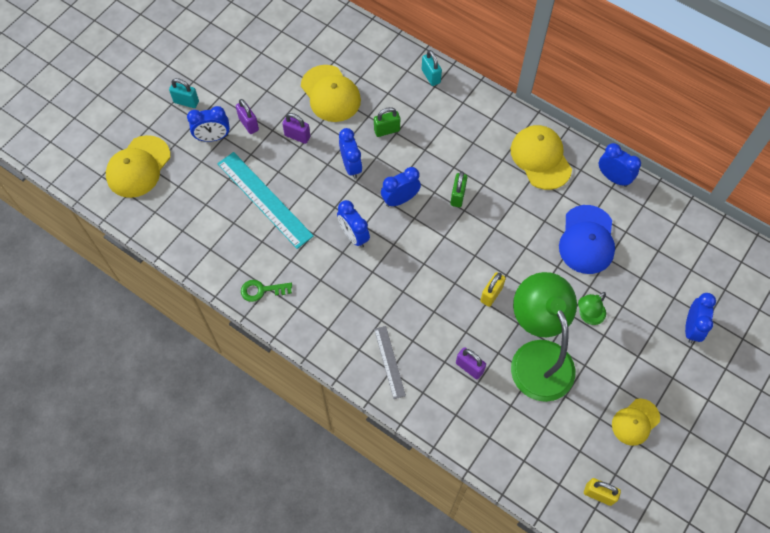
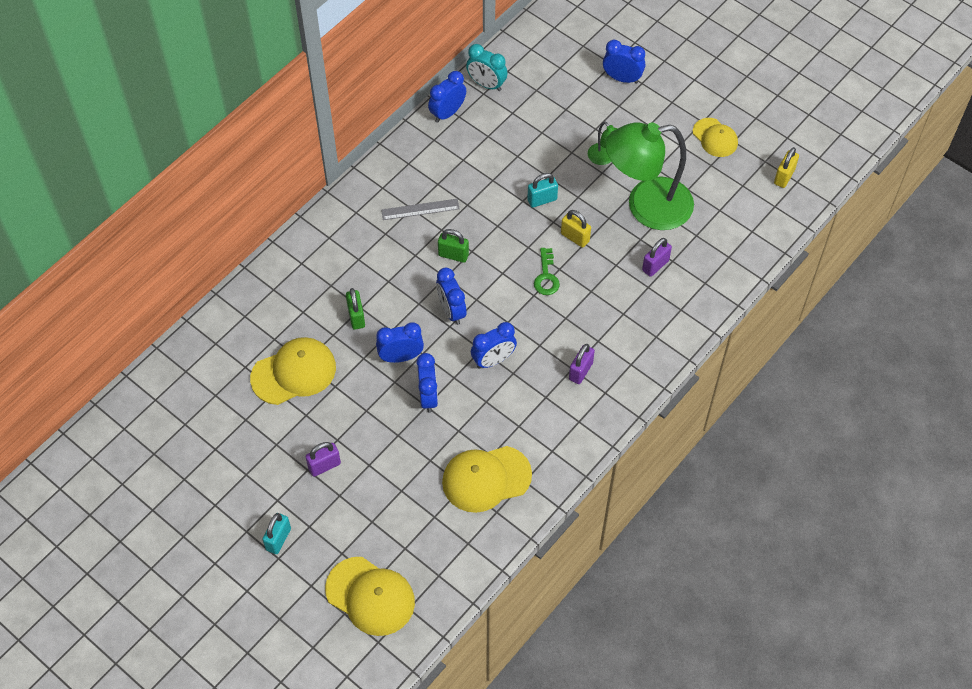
camera: 85 degrees left, 5 degrees down
blue clock [187,106,230,142] -> blue clock moved to [416,353,438,413]
turquoise ruler [217,152,314,249] -> none
green key [241,280,292,302] -> green key moved to [534,248,560,295]
purple padlock [282,113,310,144] -> purple padlock moved to [569,344,595,384]
grey ruler [374,326,406,399] -> grey ruler moved to [381,199,460,220]
turquoise padlock [422,50,442,86] -> turquoise padlock moved to [527,173,558,208]
yellow cap [511,125,572,190] -> yellow cap moved to [442,446,532,513]
blue cap [559,205,615,274] -> none
none -> turquoise clock [466,44,508,91]

